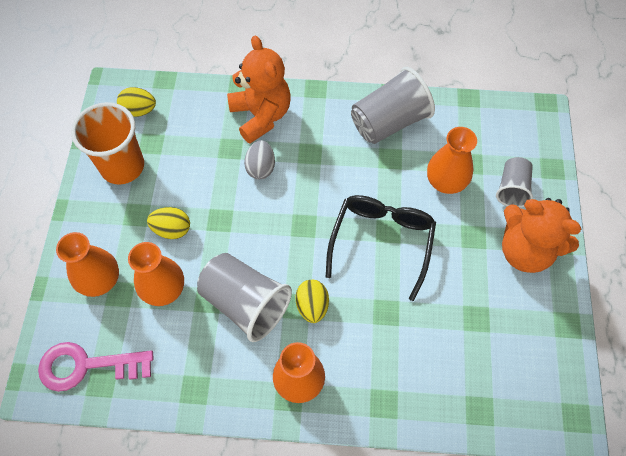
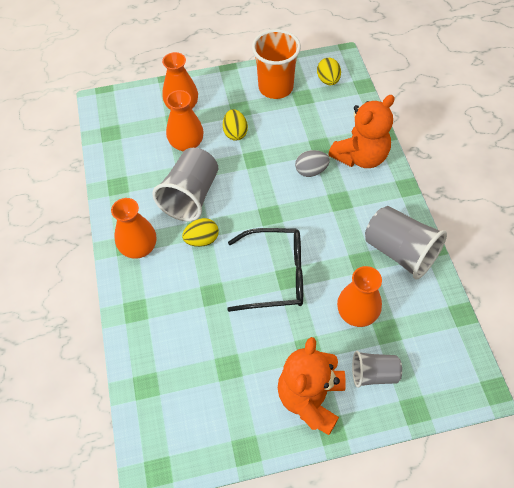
camera: 75 degrees right, 5 degrees down
pink key [38,342,153,392] -> none

